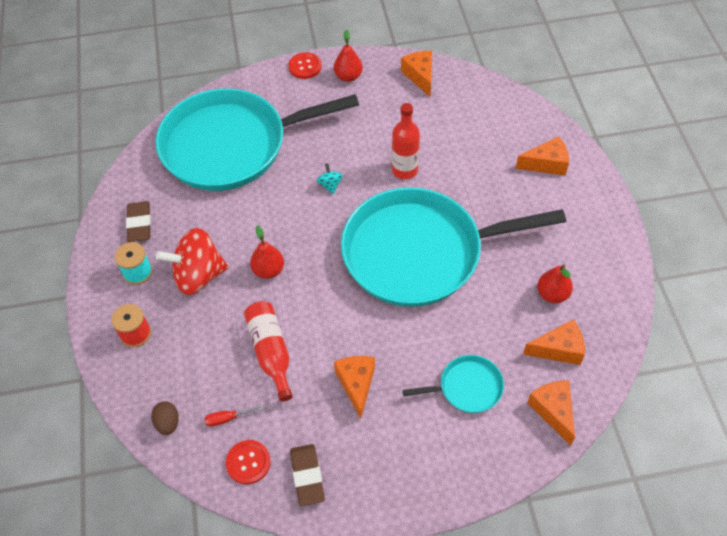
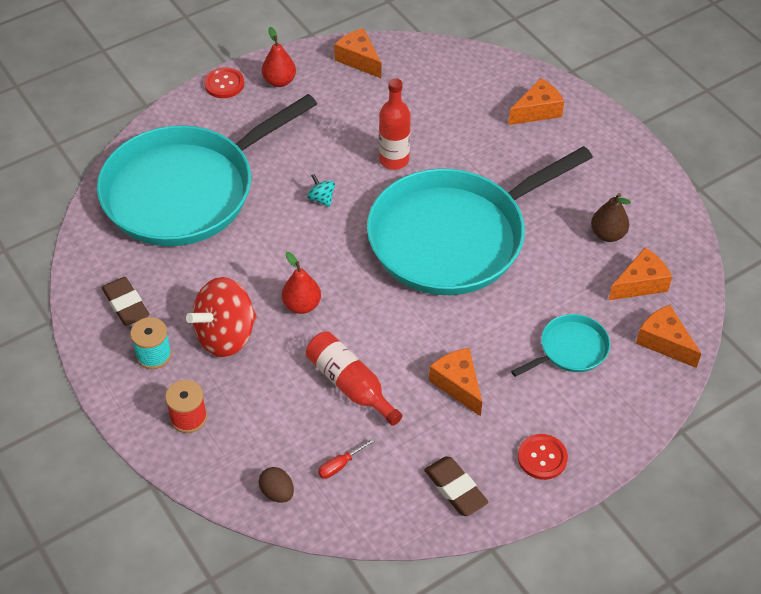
camera: 25 degrees left, 5 degrees down
red button [226,440,271,484] -> red button moved to [518,434,568,480]
red pear [537,264,573,303] -> brown pear [591,193,631,242]

